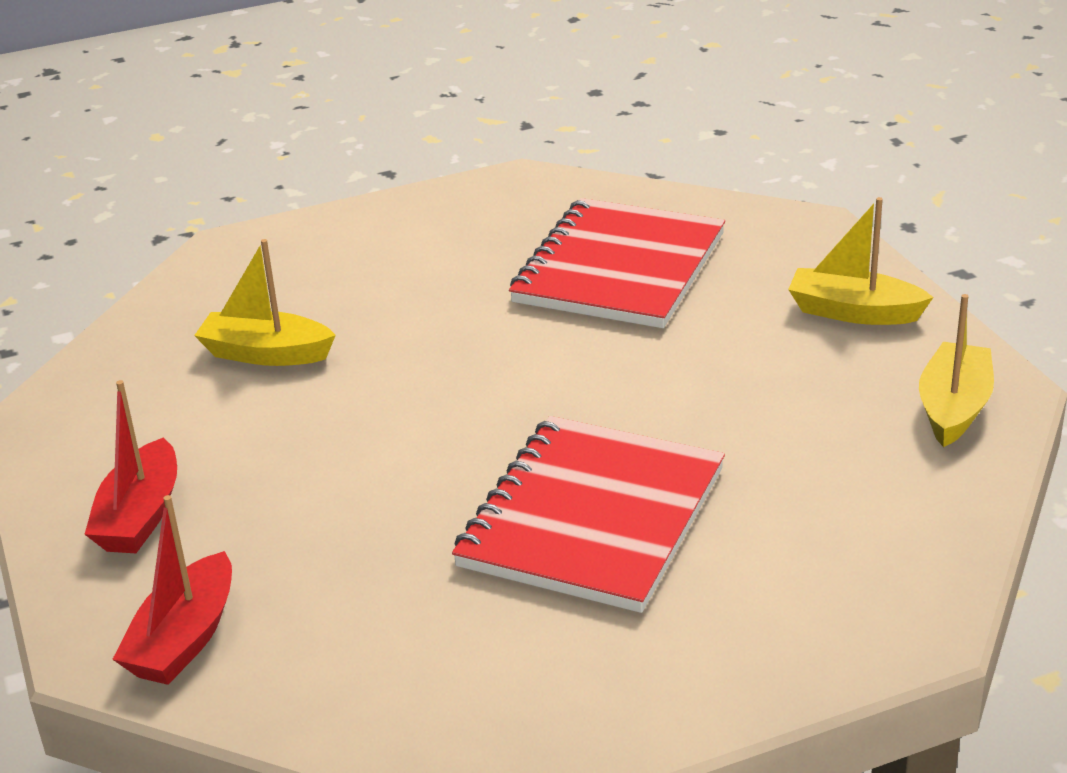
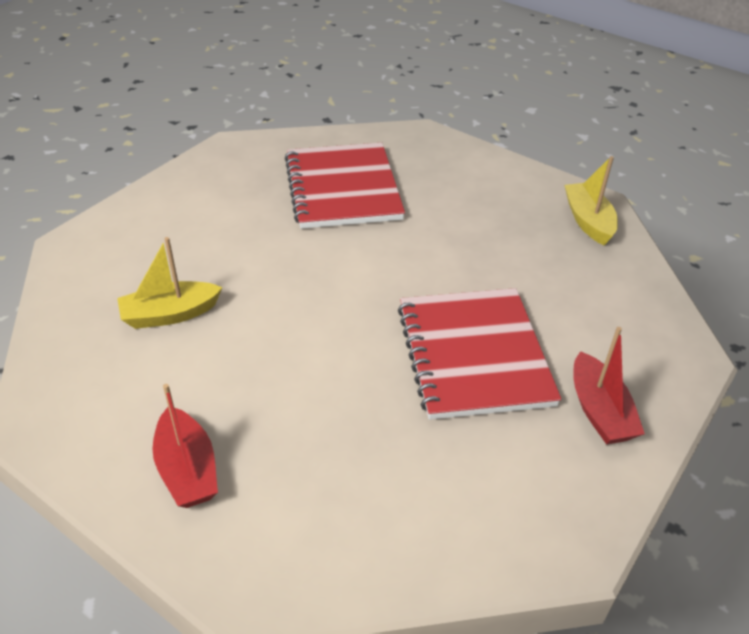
camera: 35 degrees left, 10 degrees up
red boat [112,495,232,685] -> red boat moved to [573,327,645,445]
yellow boat [788,197,934,325] -> none

